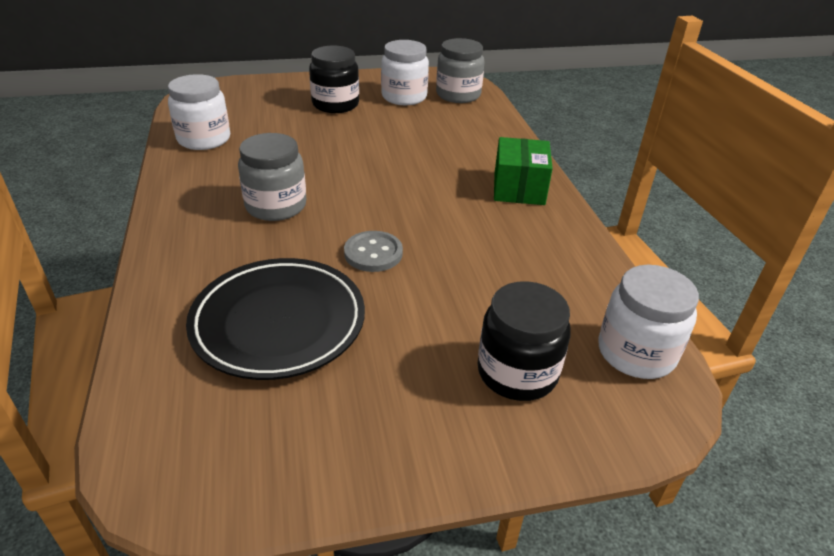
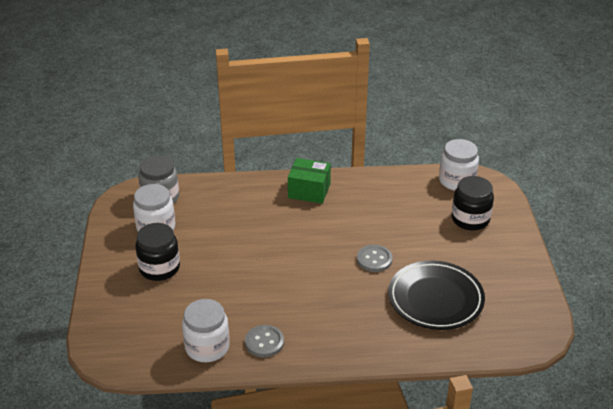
camera: 80 degrees left, 0 degrees up
grey jar [238,133,306,221] -> none
none -> grey button [245,325,284,357]

